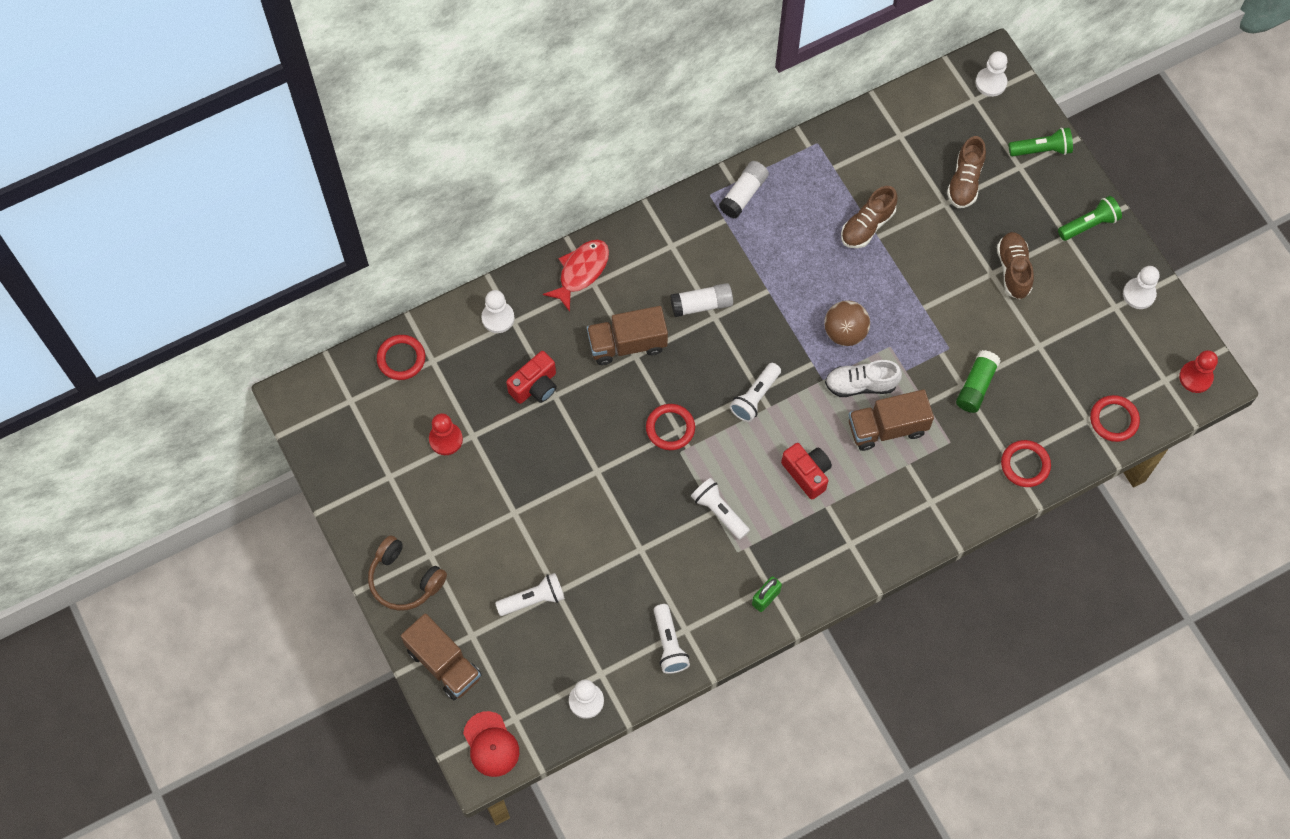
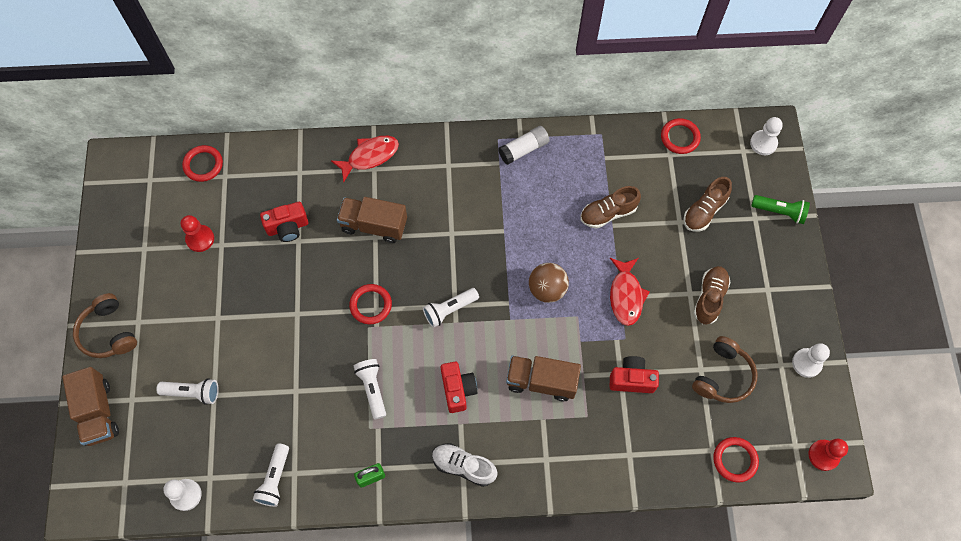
camera: 25 degrees right, 0 degrees up
red cap [463,711,519,777] -> none
white pawn [481,290,514,333] -> none
white glue stick [671,283,733,317] -> none
white shoe [825,360,902,397] -> white shoe moved to [432,443,498,487]
green glue stick [956,350,1001,413] -> red camera [610,356,659,393]
red ring [1001,440,1051,487] -> red ring moved to [661,118,701,154]
green flashlight [1058,196,1122,241] -> none
none -> red fish [610,258,650,326]
none -> brown headphones [692,336,758,403]

